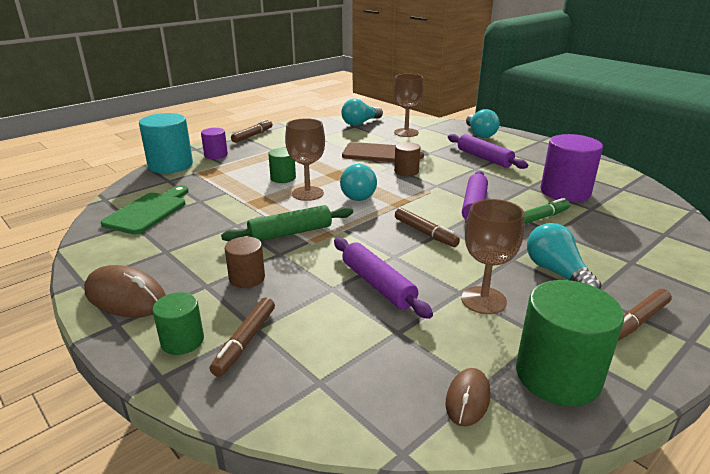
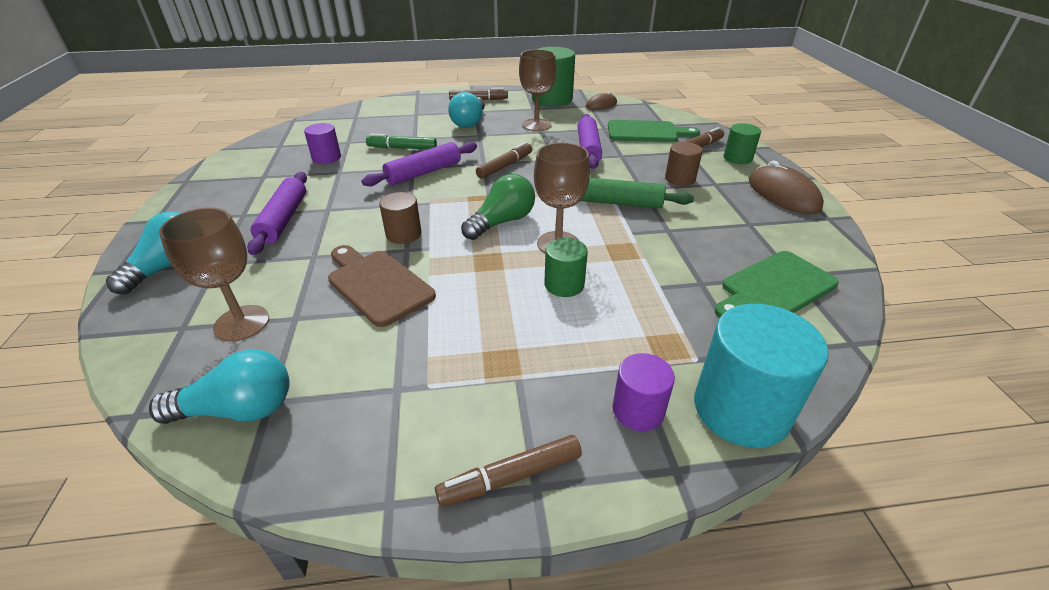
camera: 145 degrees left, 10 degrees up
turquoise light bulb [340,164,377,201] -> green light bulb [461,174,535,240]
brown marker [395,208,460,247] -> brown marker turned 45 degrees clockwise [476,142,532,179]
purple cylinder [540,134,603,202] -> purple cylinder [304,123,341,164], size x0.55
none -> green cutting board [608,120,700,142]

